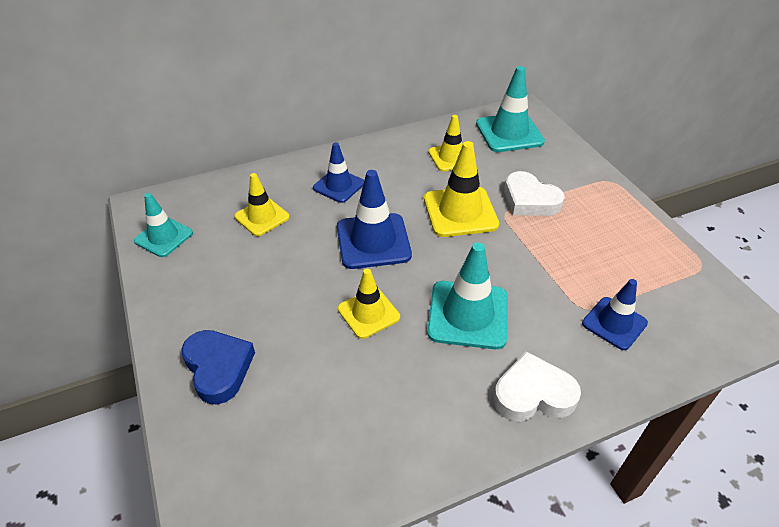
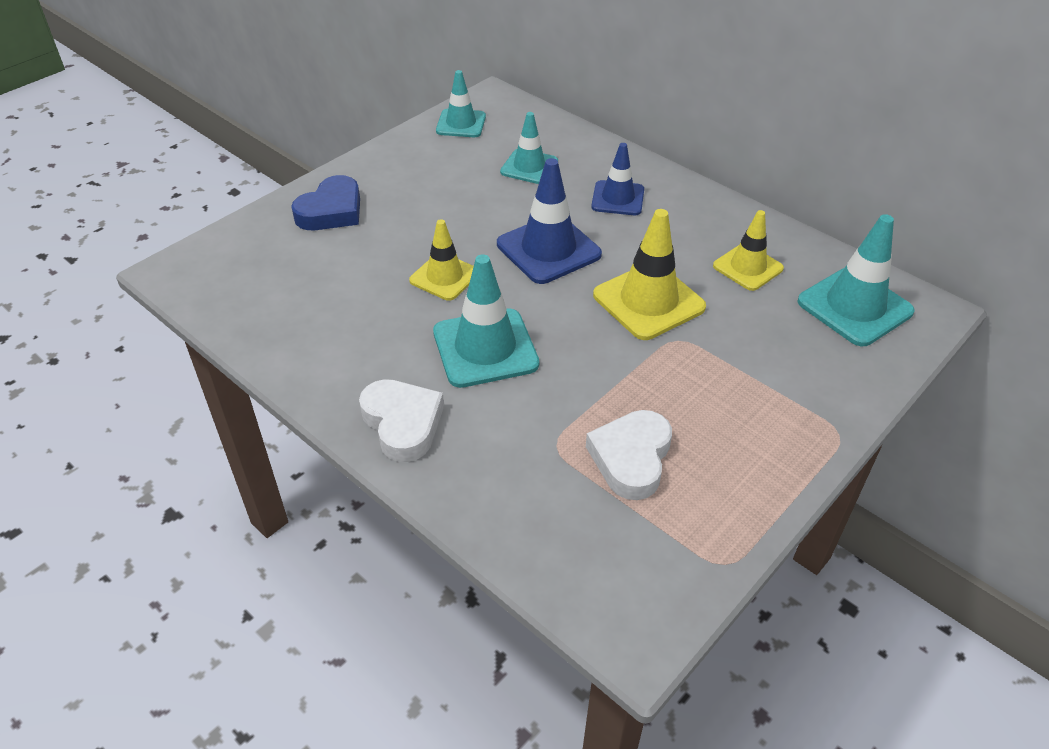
camera: 65 degrees right, 0 degrees up
yellow traffic cone [234,173,290,236] -> turquoise traffic cone [500,112,558,184]
white heart [504,171,564,216] -> white heart moved to [586,410,672,500]
blue traffic cone [582,279,648,350] -> none

